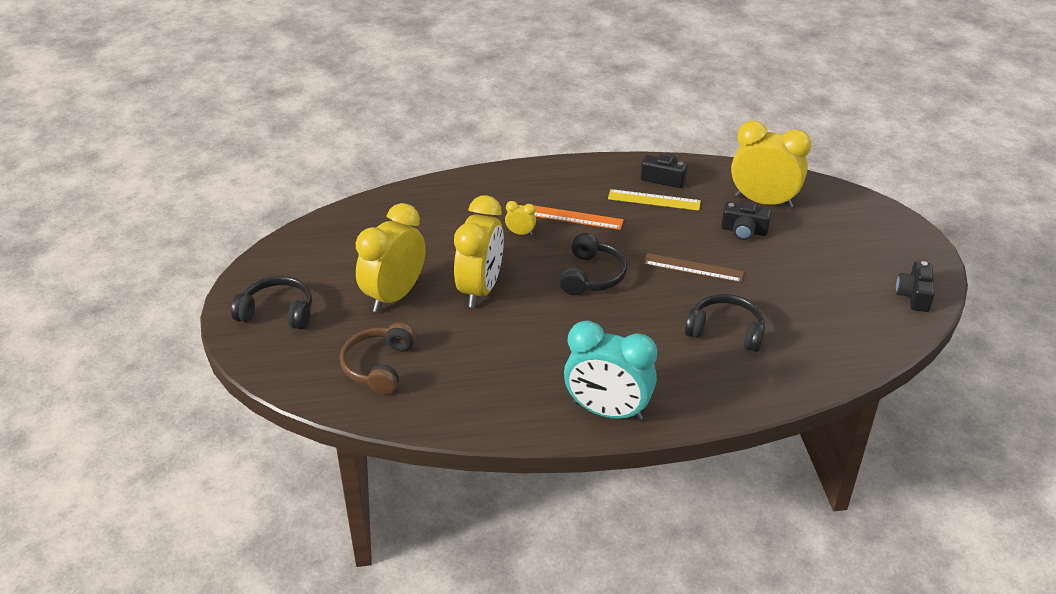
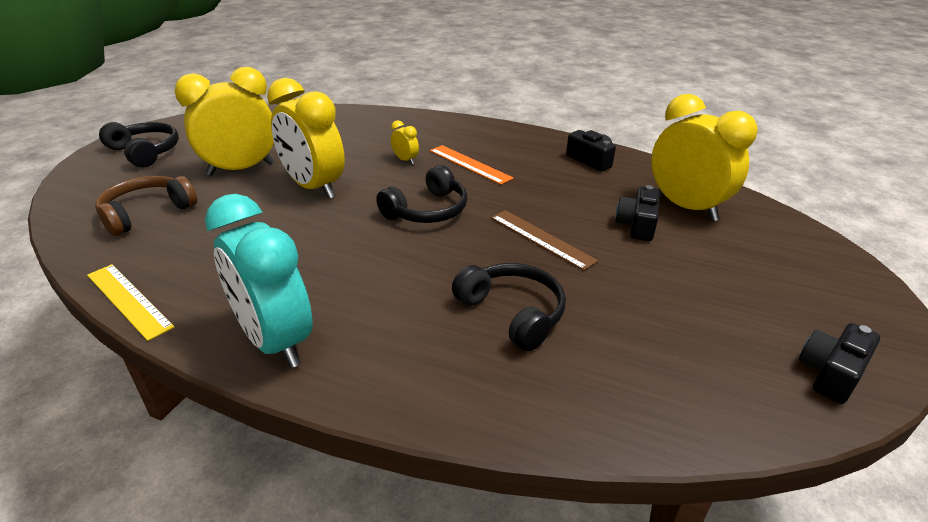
camera: 30 degrees right, 5 degrees down
yellow clock [454,195,504,308] -> yellow clock turned 90 degrees clockwise [267,78,345,199]
yellow ruler [608,189,701,211] -> yellow ruler moved to [87,264,174,341]
black camera [721,201,772,240] -> black camera turned 60 degrees clockwise [615,185,660,241]

